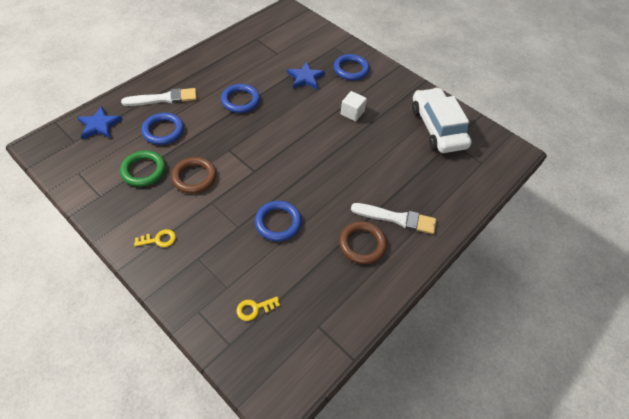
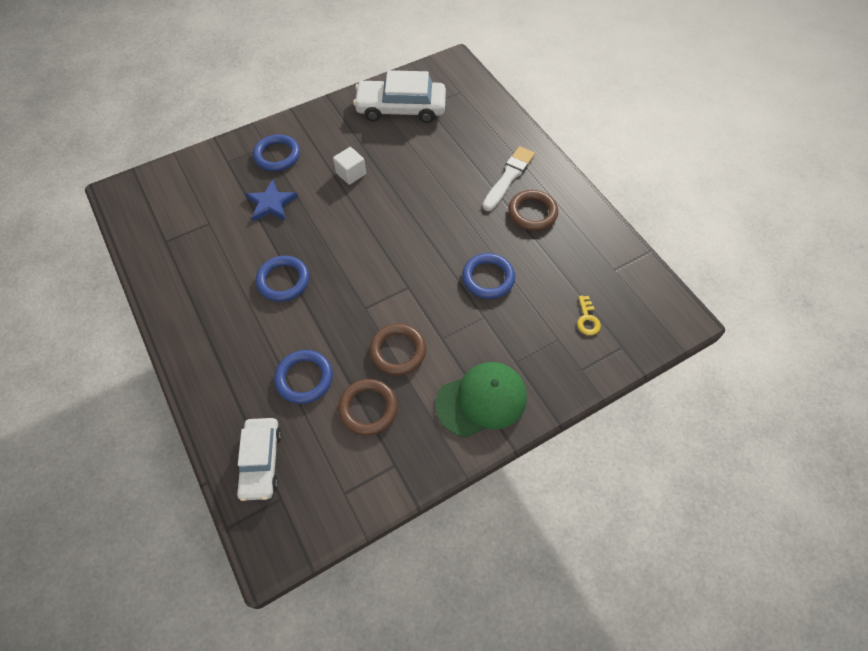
camera: 70 degrees left, 5 degrees up
blue star [77,106,123,140] -> white car [236,418,282,501]
green ring [120,150,166,187] -> brown ring [338,379,398,436]
white brush [121,88,197,106] -> none
yellow key [134,229,176,247] -> green cap [435,362,527,438]

